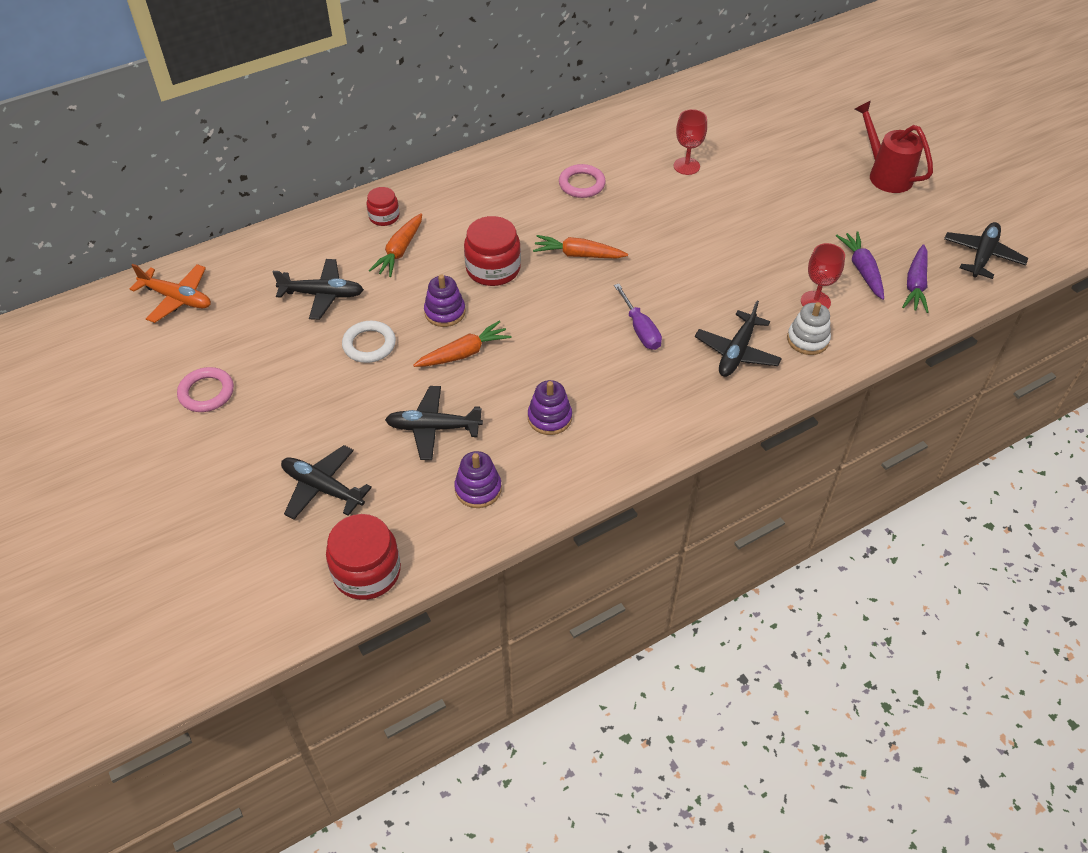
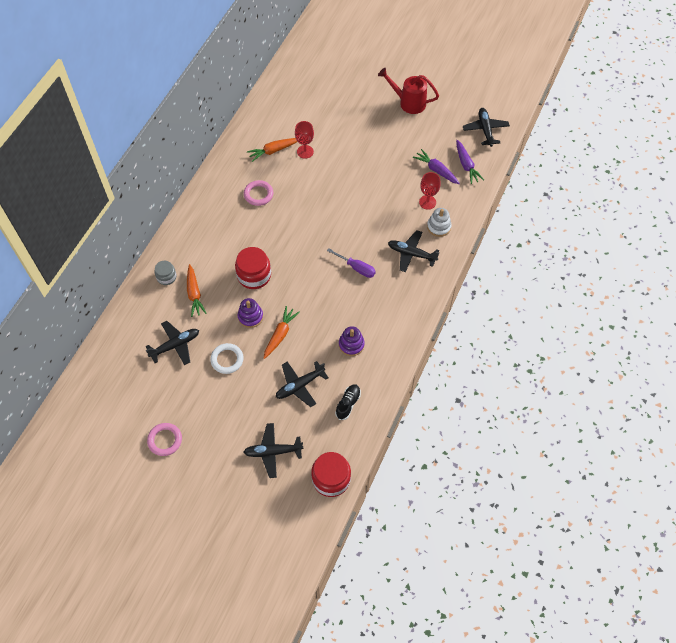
camera: 35 degrees left, 10 degrees up
orange plane [130,264,211,323] -> none
red jar [367,187,399,226] -> grey jar [154,260,177,285]
purple stacking toy [454,451,502,508] -> black shoe [335,384,361,420]
orange carrot [533,235,628,258] -> orange carrot moved to [247,138,297,162]
black plane [695,301,782,377] -> black plane turned 120 degrees clockwise [388,230,439,272]

